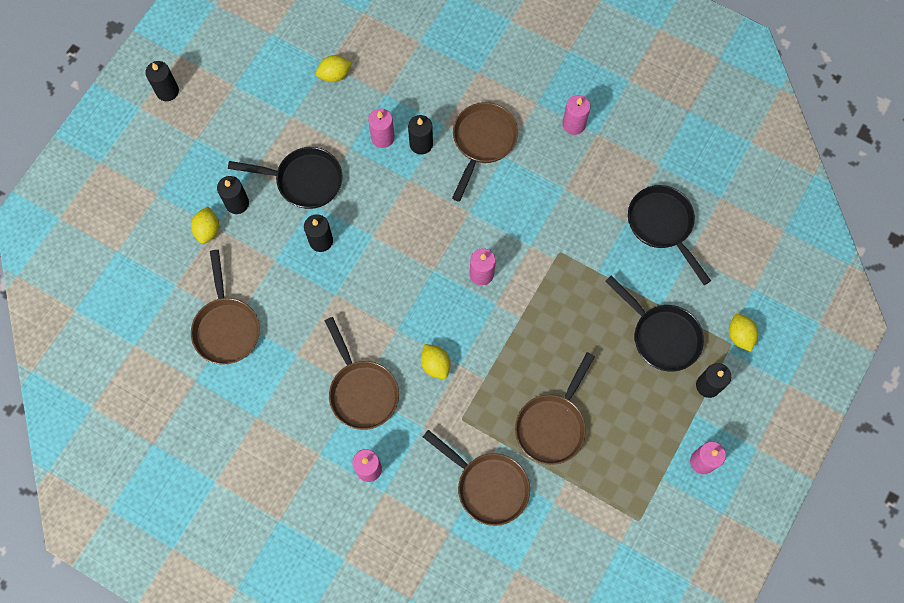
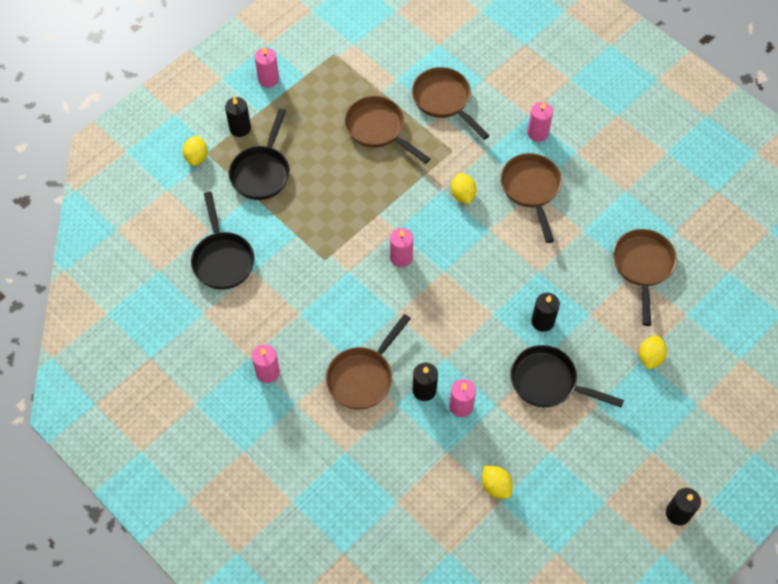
camera: 165 degrees left, 10 degrees down
black candle [217,176,249,214] -> none
yellow lemon [316,55,352,82] -> yellow lemon turned 60 degrees clockwise [482,466,513,499]
brown pan [515,352,595,465] -> brown pan turned 90 degrees counterclockwise [345,96,430,164]
black pan [605,275,704,372] -> black pan turned 135 degrees counterclockwise [229,109,290,200]

